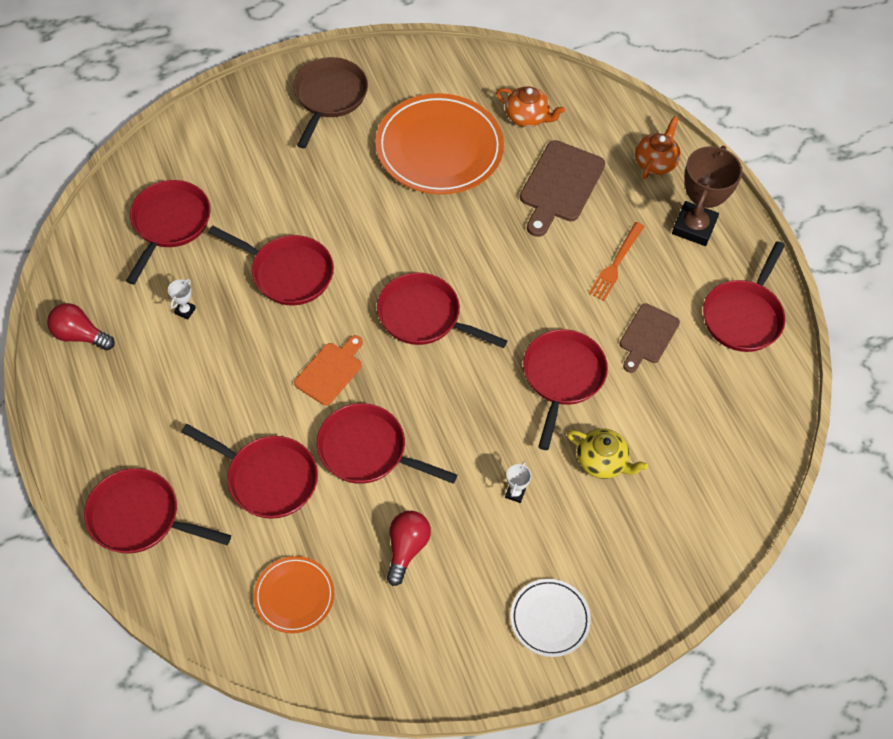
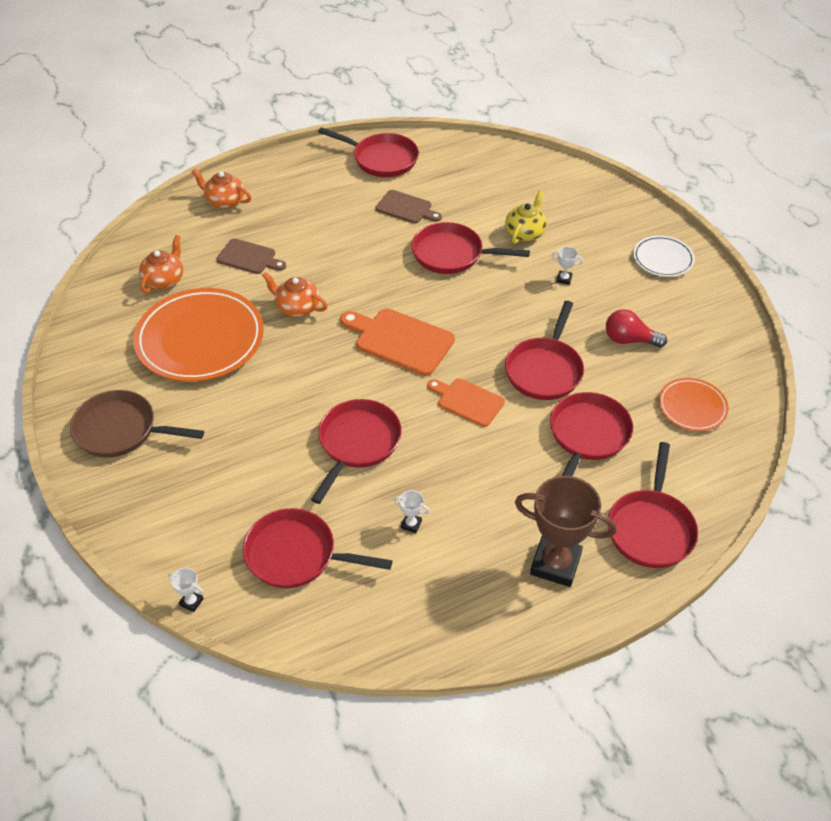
camera: 90 degrees left, 10 degrees down
red light bulb [47,303,115,350] -> none
red pan [377,273,507,348] -> orange cutting board [340,308,455,376]
brown cutting board [520,140,605,237] -> brown cutting board [216,238,286,274], size x0.64
orange fork [588,222,645,301] -> none
brown trophy [672,146,743,246] -> brown trophy moved to [515,476,617,587]
none -> white trophy [168,568,204,612]
none -> orange teapot [262,272,328,317]

